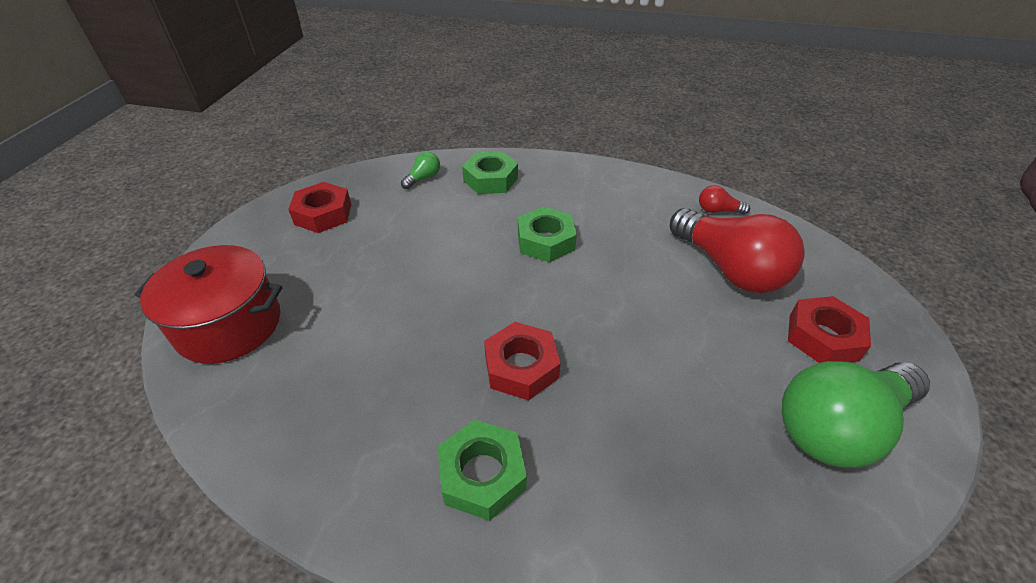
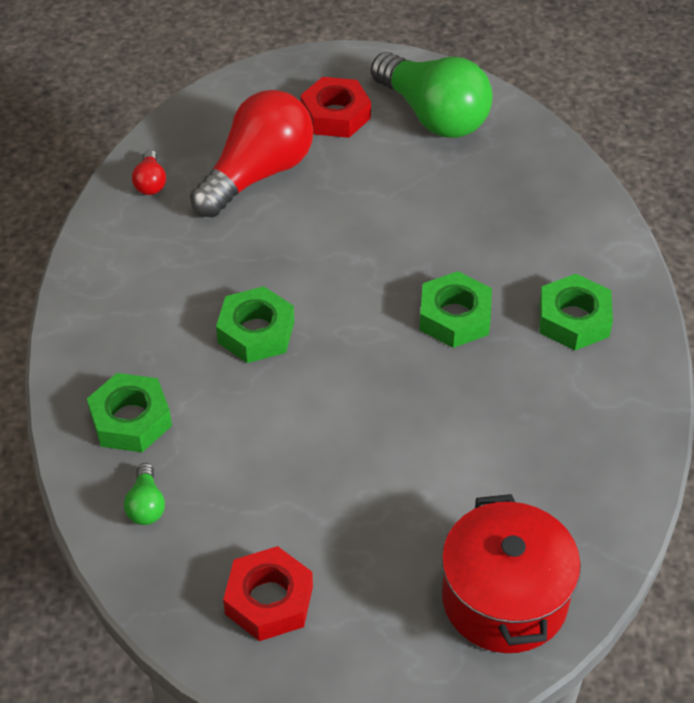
camera: 105 degrees left, 5 degrees up
green light bulb [401,152,440,189] -> green light bulb turned 120 degrees counterclockwise [124,463,165,525]
red nut [484,322,561,400] -> green nut [419,271,492,348]

